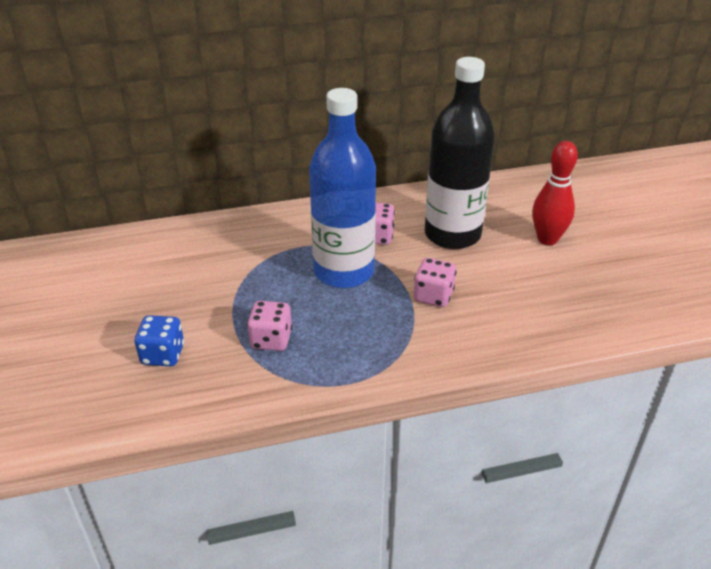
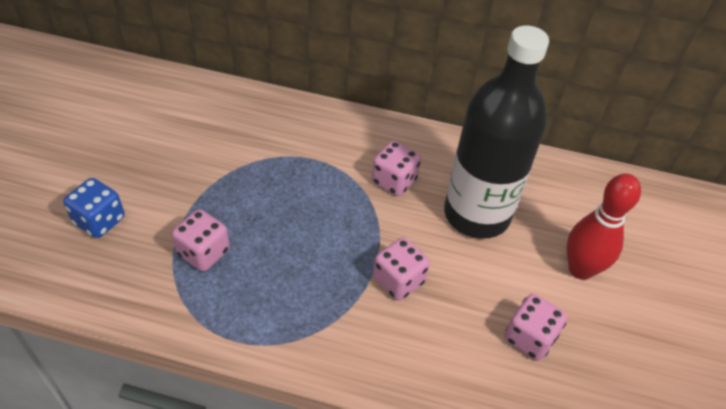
camera: 25 degrees right, 10 degrees up
blue bottle [309,88,376,288] -> none
none -> pink dice [505,294,567,360]

